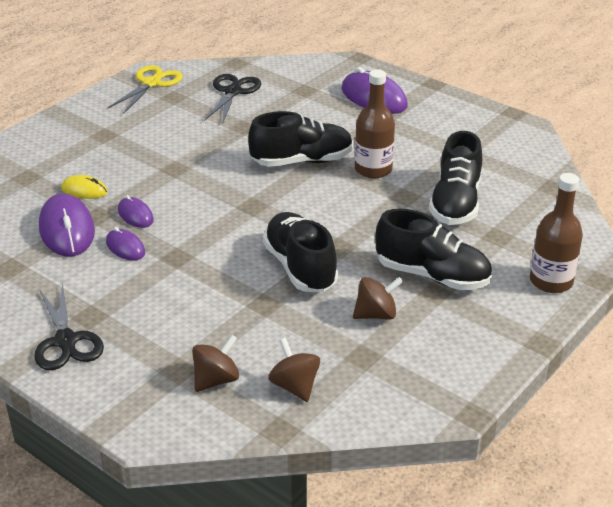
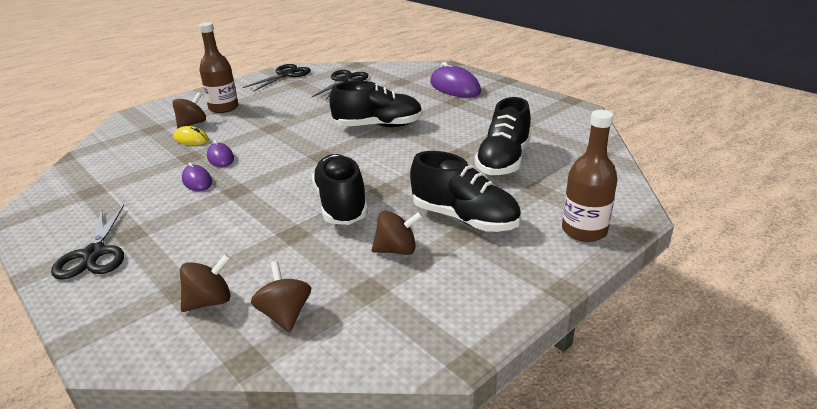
camera: 10 degrees right, 5 degrees down
purple mouse [39,193,95,257] -> none
yellow scissors [108,65,183,113] -> black scissors [243,64,311,92]
brown bottle [355,70,395,178] -> brown bottle moved to [199,22,238,113]
none -> brown spinning top [172,92,206,129]

